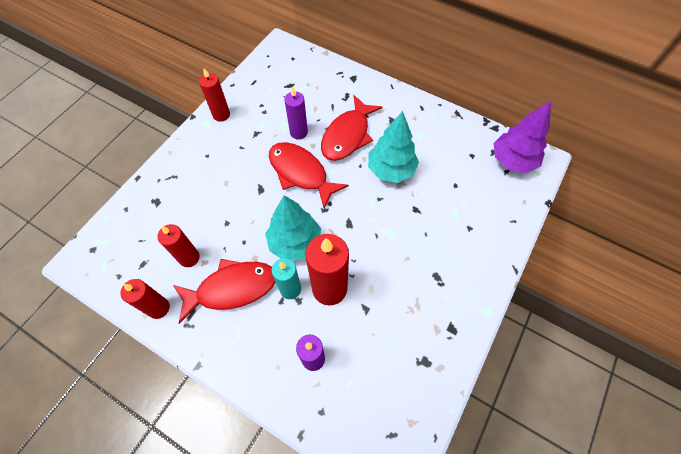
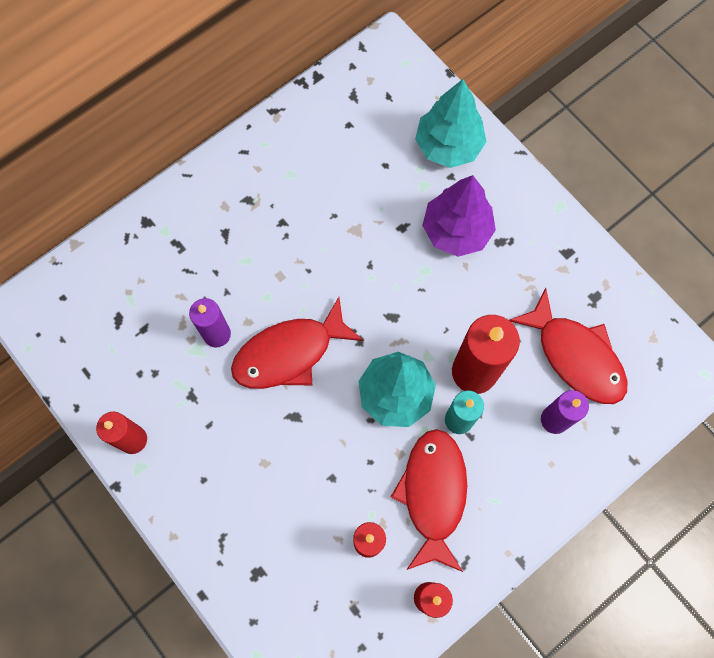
camera: 70 degrees left, 10 degrees up
red fish [321,95,382,161] -> red fish moved to [509,288,627,404]
turquoise tree [368,111,419,183] -> turquoise tree moved to [415,79,486,168]
purple tree [493,101,551,173] -> purple tree moved to [422,175,496,257]

